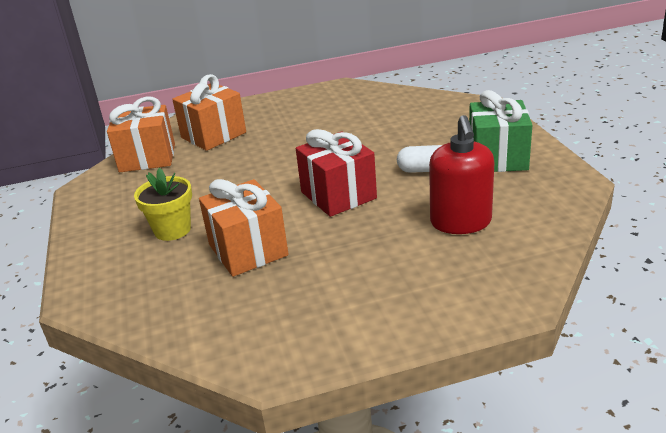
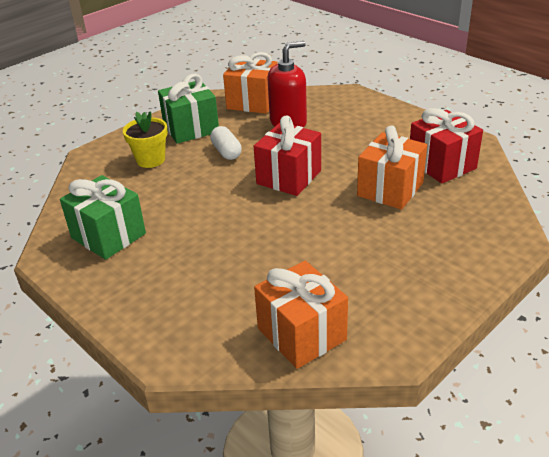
camera: 120 degrees left, 5 degrees up
yellow flower pot [134,168,192,241] -> yellow flower pot moved to [123,111,168,168]
orange gift [172,74,246,151] -> orange gift moved to [223,52,278,114]
none -> green gift [60,175,146,260]
none -> red gift [410,108,483,183]

